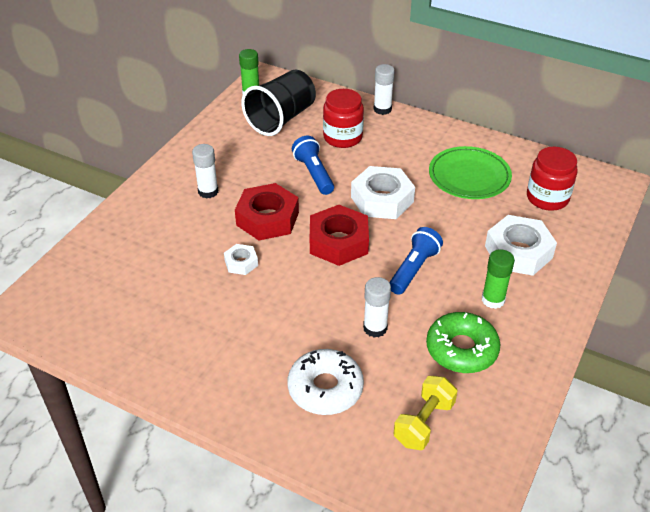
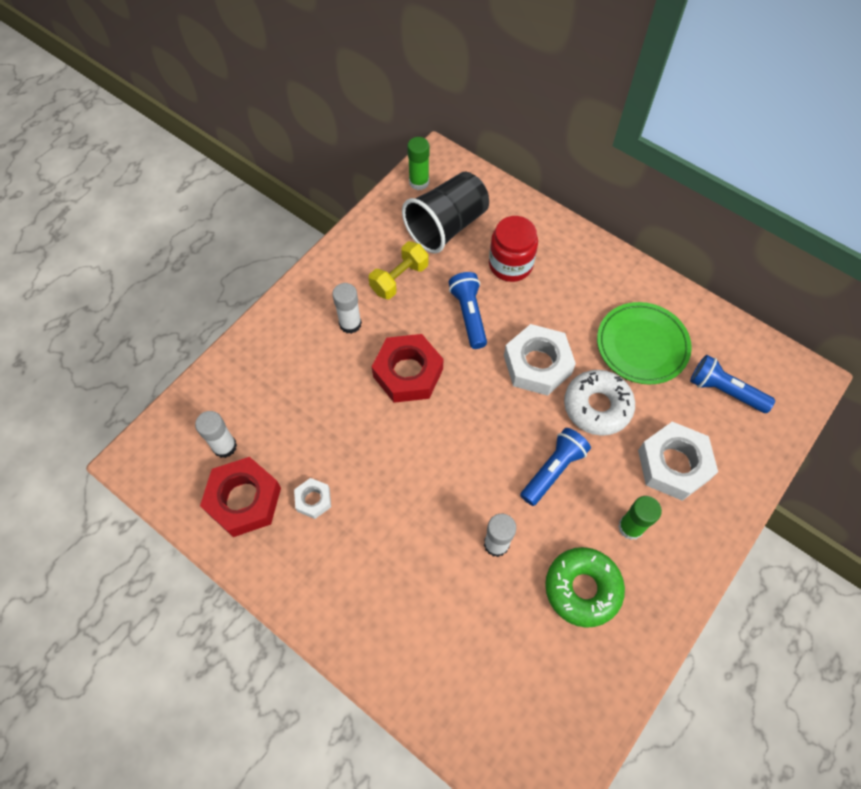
camera: 10 degrees right, 20 degrees up
white nut [224,244,258,275] -> white nut moved to [294,478,331,519]
white donut [288,349,364,415] -> white donut moved to [564,370,635,436]
red nut [310,205,369,266] -> red nut moved to [200,457,281,537]
white glue stick [374,64,395,115] -> white glue stick moved to [195,411,237,458]
yellow dumbbell [393,376,458,450] -> yellow dumbbell moved to [369,241,428,299]
red jar [527,147,578,211] -> blue flashlight [690,355,775,413]

